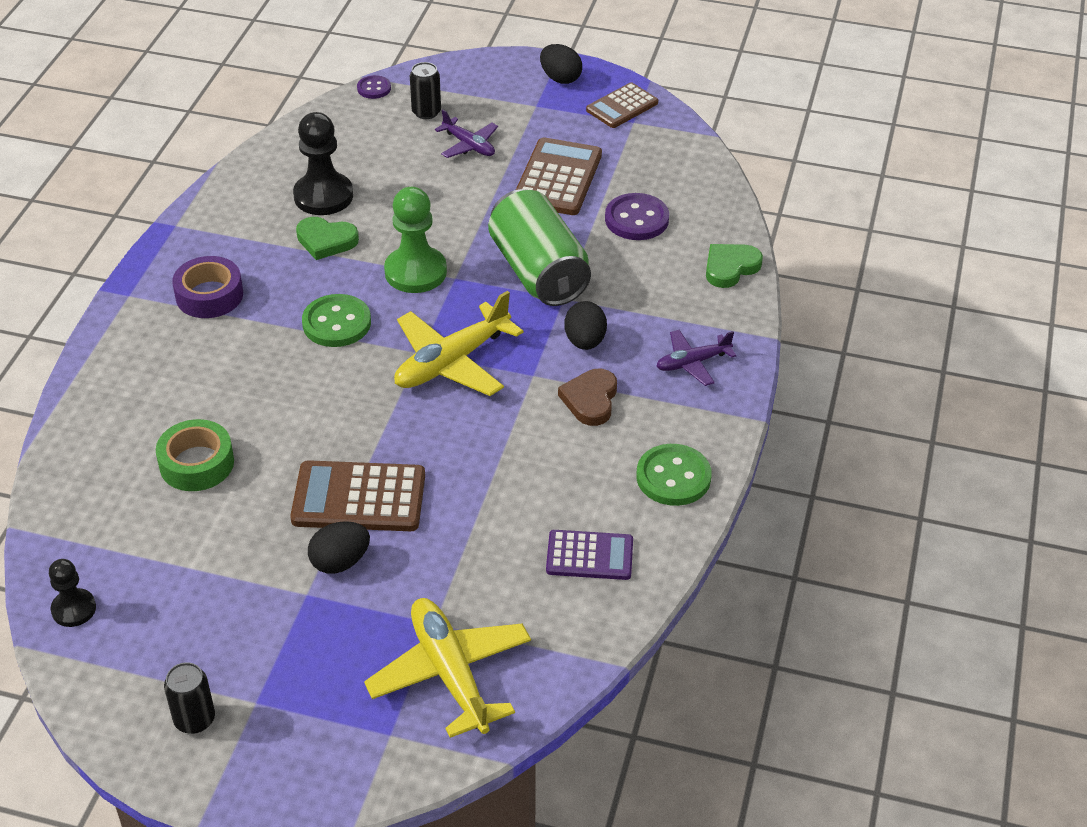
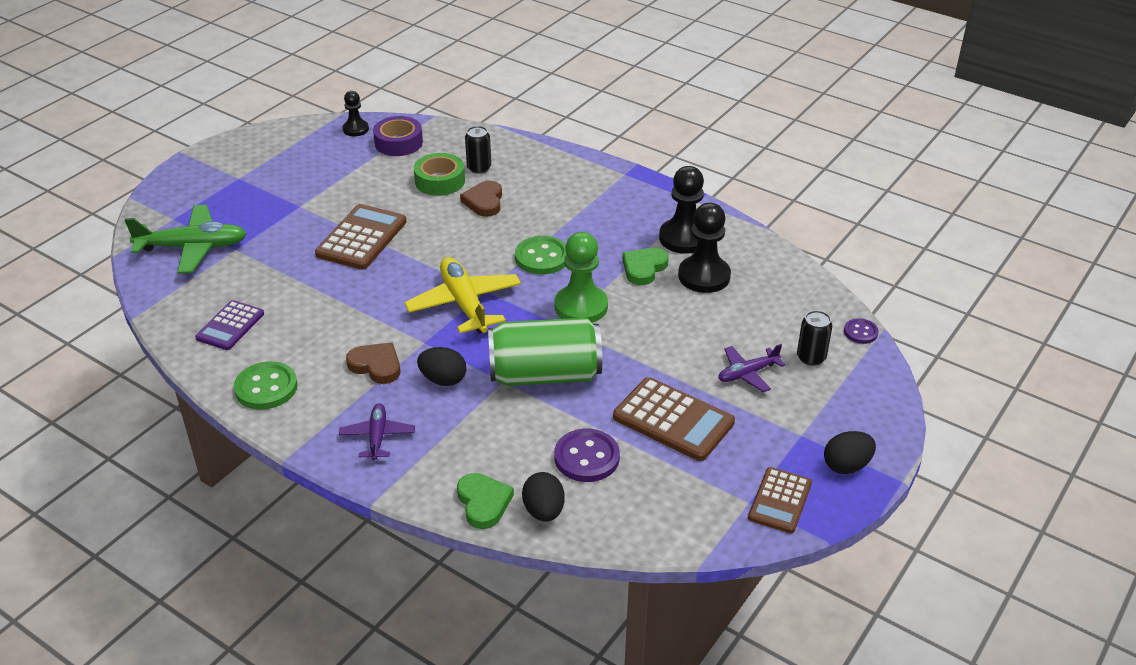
camera: 110 degrees right, 5 degrees down
black can [164,662,215,734] -> black can moved to [465,126,491,174]
purple tape [172,256,243,318] -> purple tape moved to [373,116,423,156]
black egg [308,521,370,574] -> black egg moved to [522,472,565,521]
yellow plane [364,598,531,738] -> green plane [125,205,247,274]
brown calculator [586,82,658,128] -> brown calculator turned 135 degrees counterclockwise [748,467,812,533]
none -> brown heart [460,181,502,217]
none -> black pawn [659,166,704,254]

